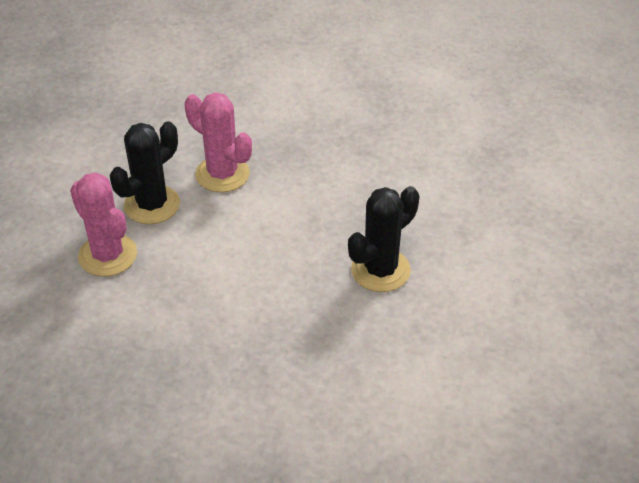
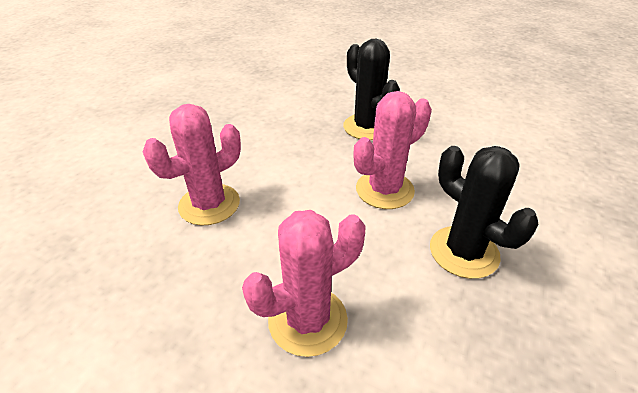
camera: 80 degrees left, 5 degrees down
black cactus [110,121,180,224] -> black cactus moved to [430,146,538,279]
none -> pink cactus [354,91,432,209]

